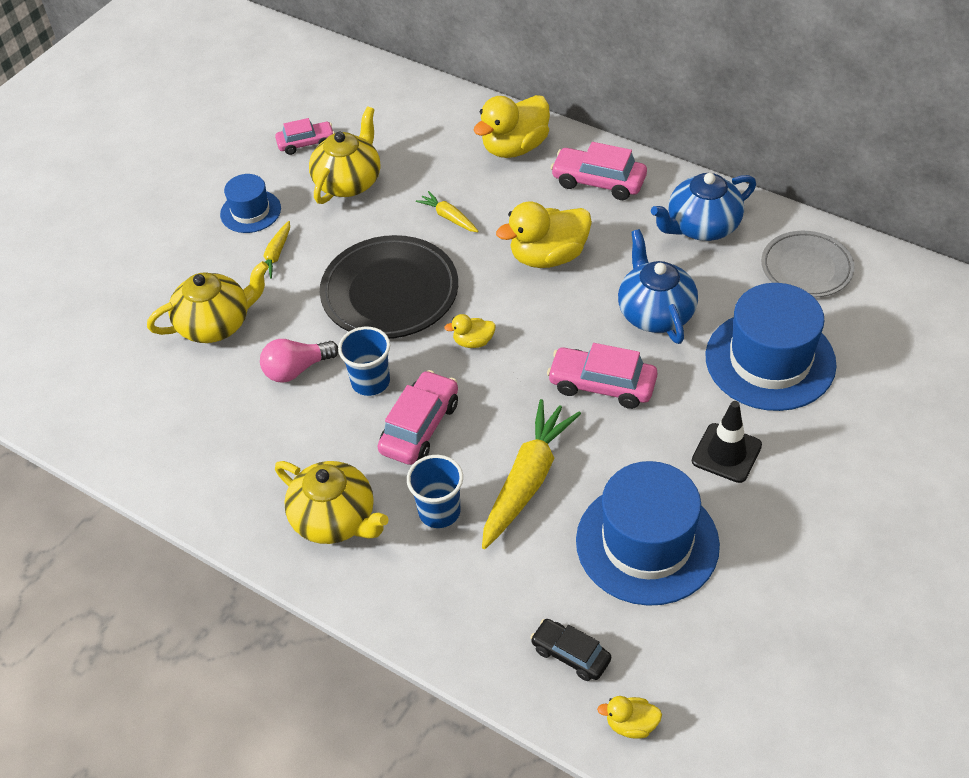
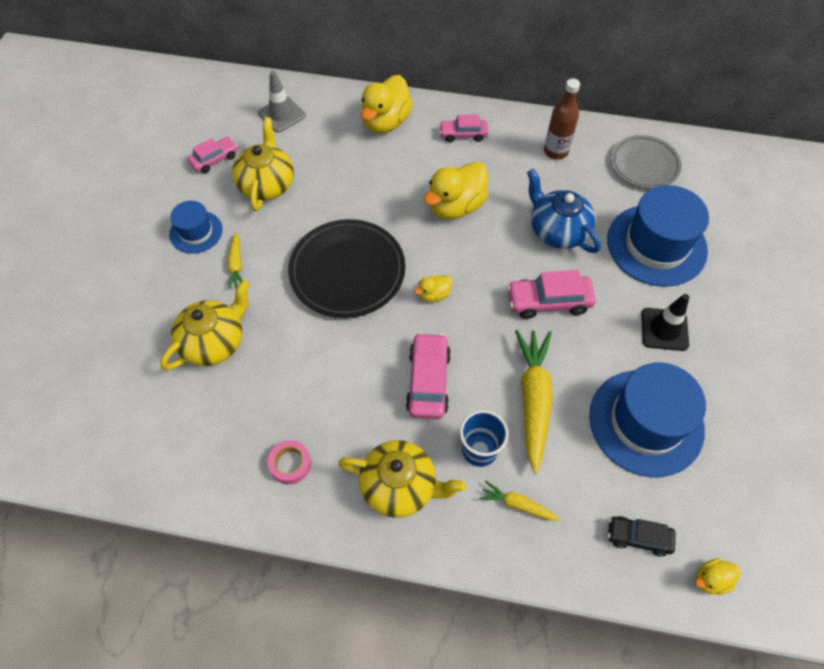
camera: 25 degrees left, 10 degrees up
pink light bulb [260,339,338,383] -> none
blue cup [338,327,390,396] -> none
yellow carrot [416,191,479,232] -> yellow carrot moved to [479,481,561,520]
pink car [550,142,647,200] -> pink car [439,114,488,142], size x0.65
blue teapot [651,173,756,241] -> brown bottle [544,78,580,160]
none -> grey traffic cone [258,71,306,133]
none -> pink tape [268,440,311,485]

